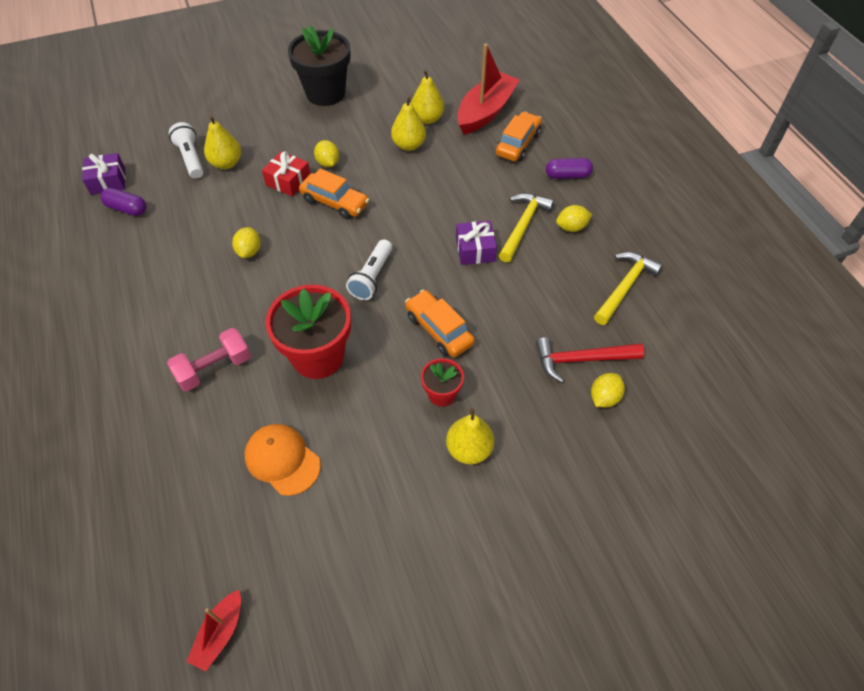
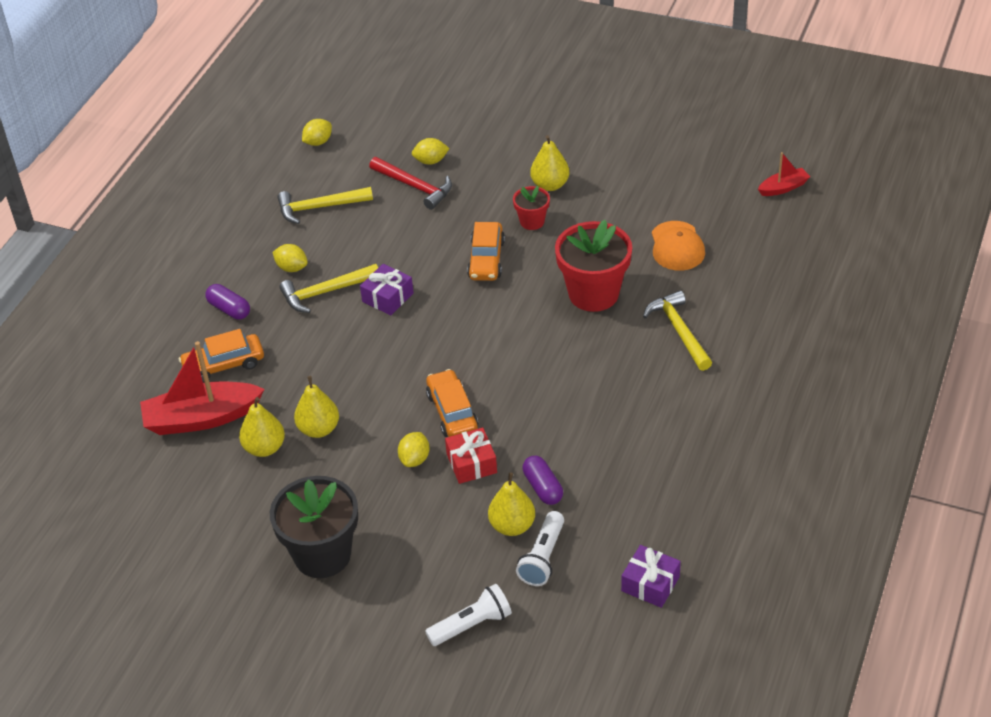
camera: 135 degrees left, 10 degrees down
purple capsule [101,188,147,216] -> purple capsule moved to [523,456,563,505]
pink dumbbell [167,328,251,391] -> yellow hammer [643,290,712,371]
yellow lemon [232,227,261,258] -> yellow lemon moved to [302,119,332,146]
white flashlight [346,239,392,300] -> white flashlight moved to [425,584,512,646]

